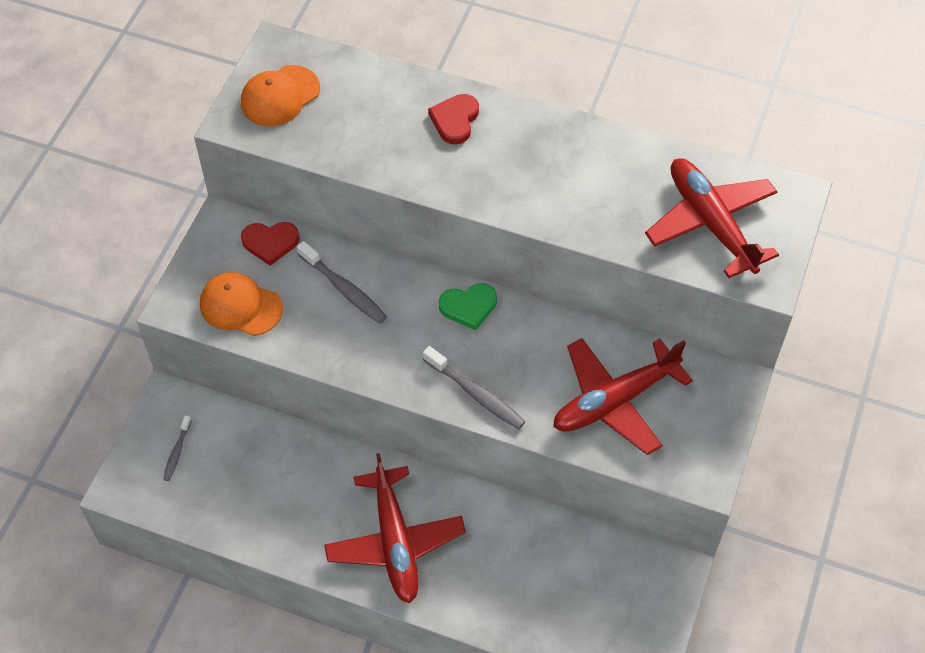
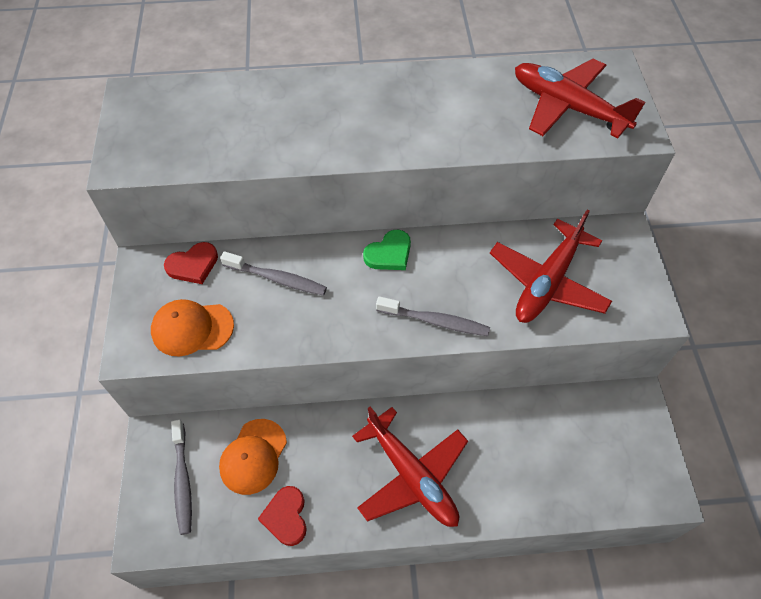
camera: 25 degrees left, 0 degrees up
grey toothbrush [163,415,192,481] -> grey toothbrush [171,419,192,535], size x1.69
orange cap [241,65,320,127] -> orange cap moved to [219,419,287,495]
red heart [428,94,479,144] -> red heart moved to [258,486,307,546]

